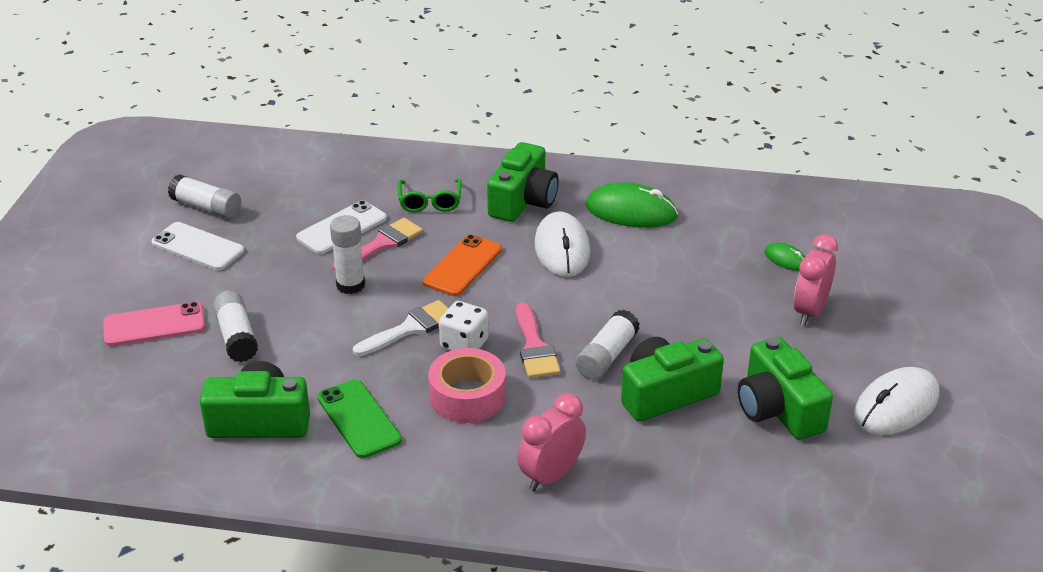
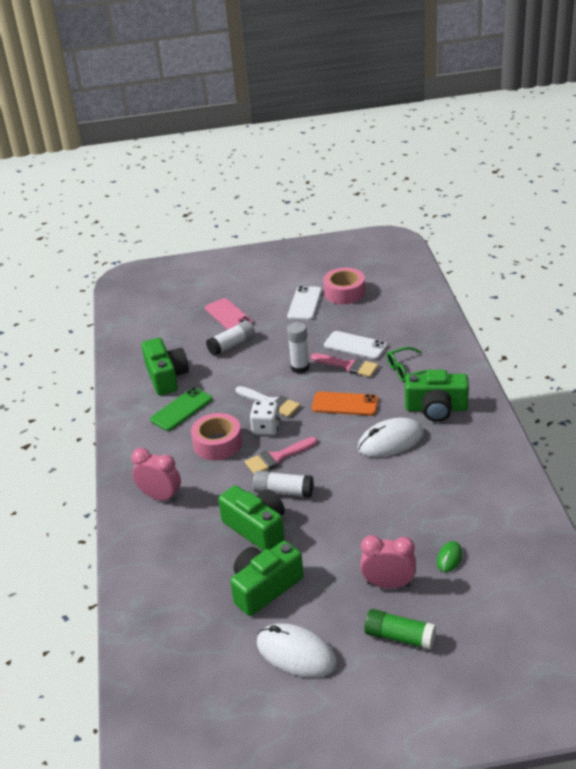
camera: 75 degrees right, 0 degrees up
white glue stick [168,174,241,219] -> pink tape [323,268,365,304]
green mouse [586,182,678,228] -> none
none -> green glue stick [364,609,436,650]

